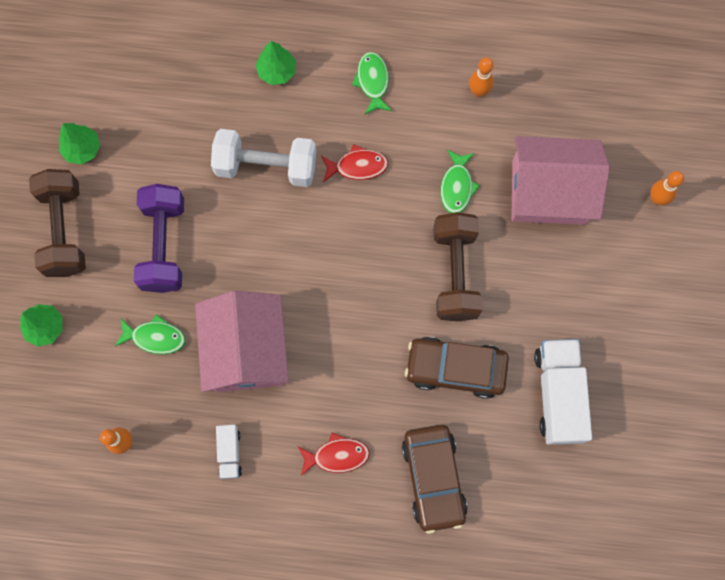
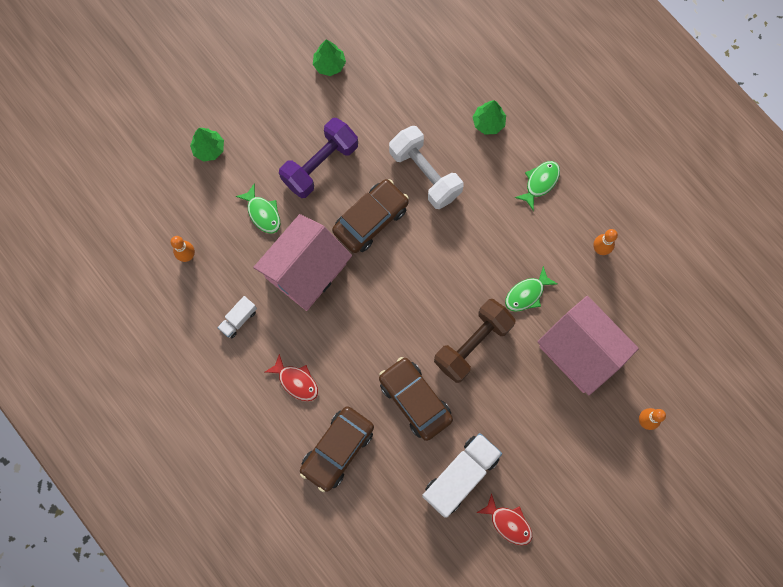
camera: 45 degrees right, 0 degrees up
brown dumbbell [29,169,86,277] -> none
red fish [321,144,388,182] -> red fish moved to [477,493,532,545]
none -> brown car [332,179,409,253]

